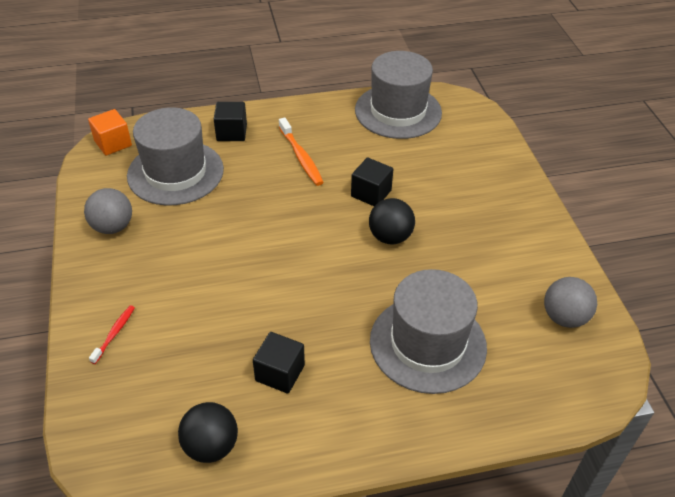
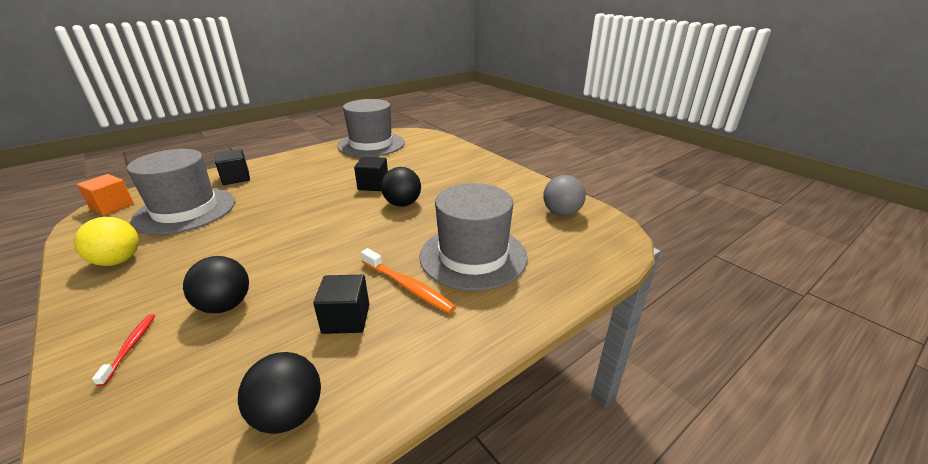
camera: 25 degrees left, 15 degrees down
grey ball [84,188,132,234] -> yellow ball [74,217,139,266]
orange toothbrush [279,117,324,186] -> orange toothbrush moved to [361,248,456,314]
none -> black ball [183,256,249,313]

